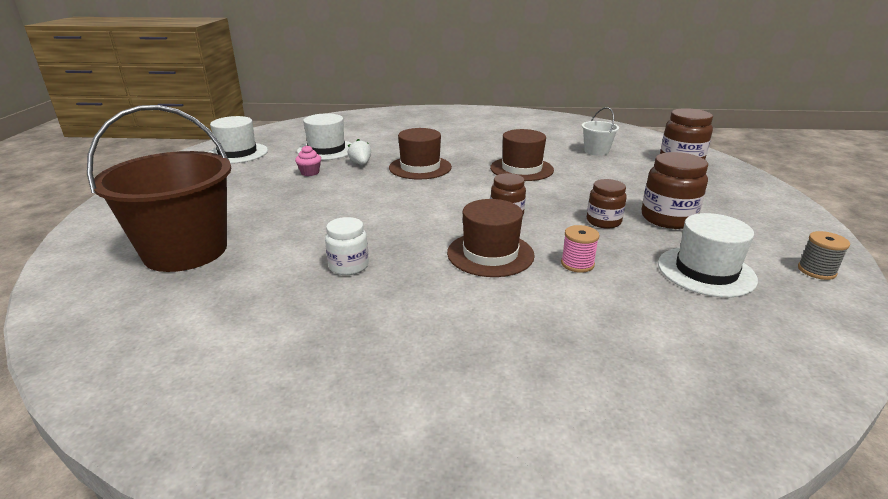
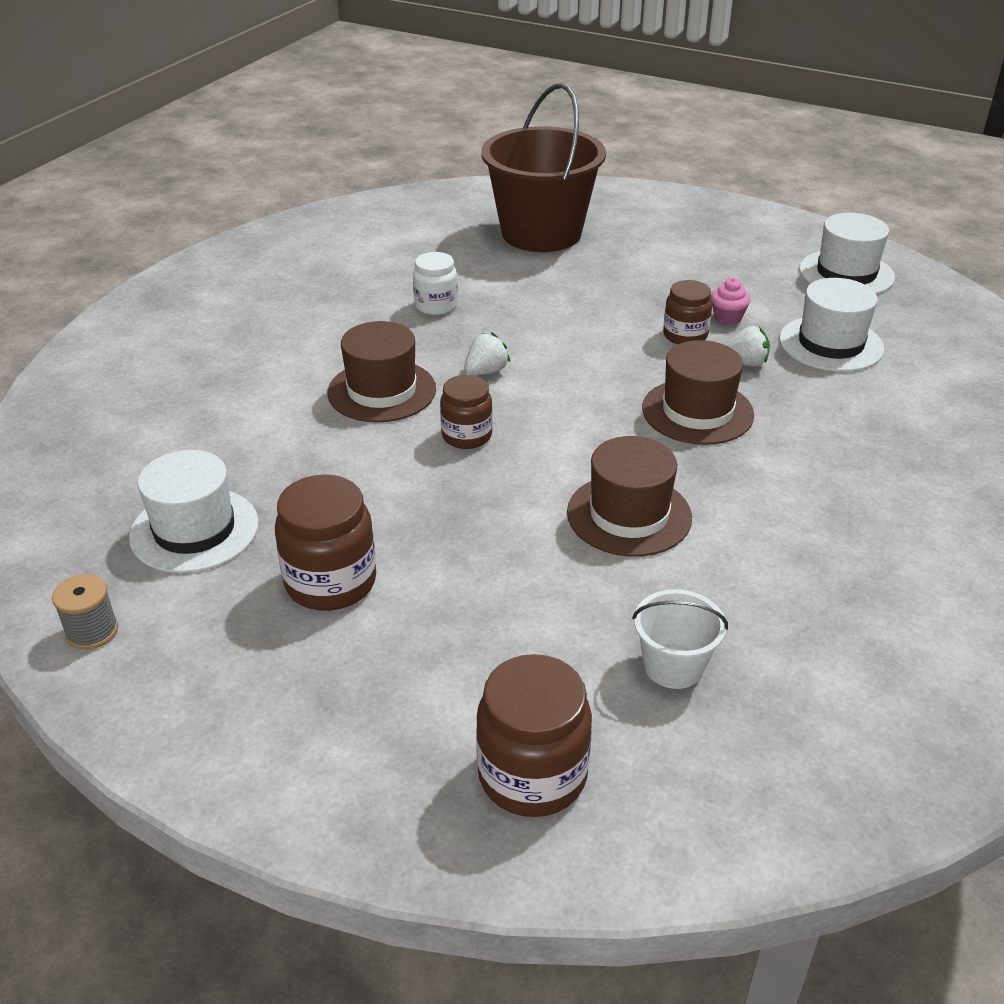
camera: 115 degrees right, 10 degrees up
pink spool [561,225,599,273] -> none
brown jar [587,179,627,228] -> brown jar moved to [663,280,712,344]
none -> white strawberry [464,332,510,375]

